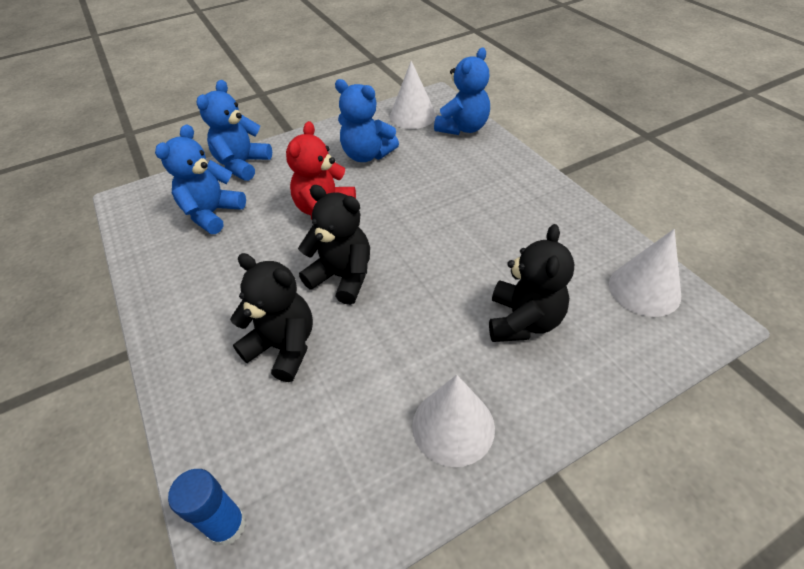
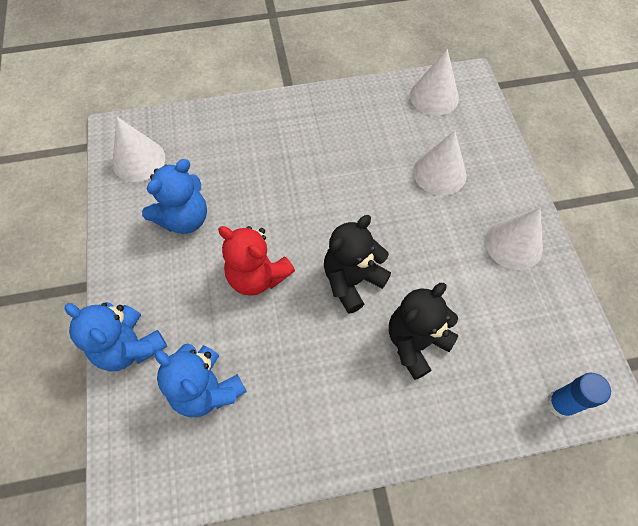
camera: 75 degrees left, 15 degrees up
blue teddy bear [434,47,490,135] -> none
black teddy bear [489,224,574,342] -> white cone [413,131,467,196]

